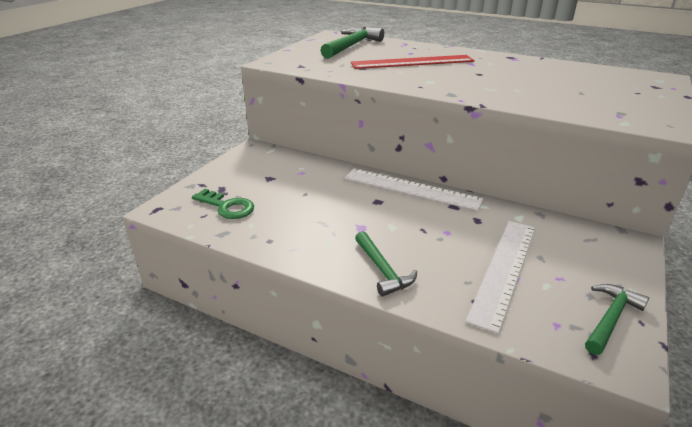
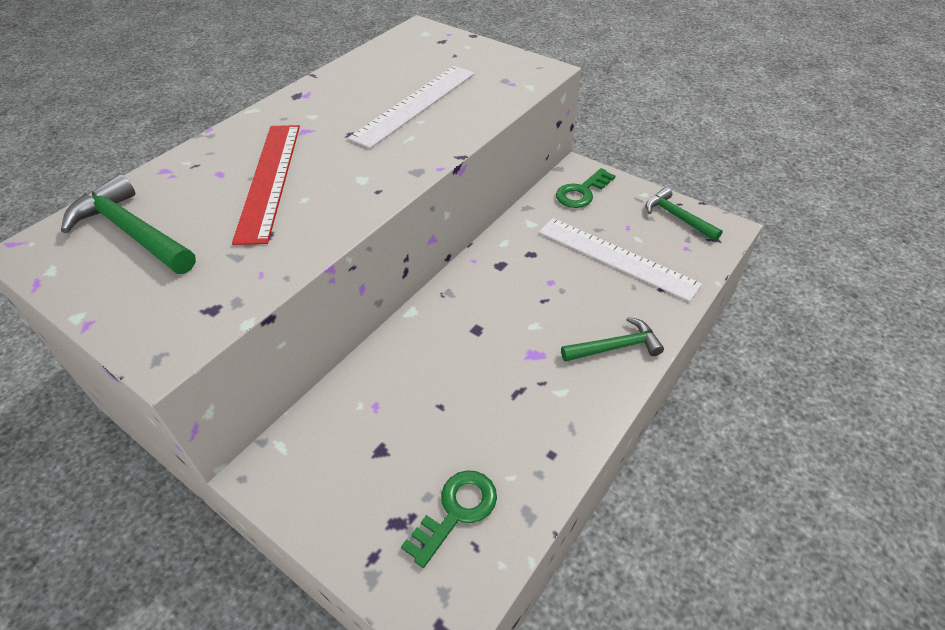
camera: 80 degrees left, 15 degrees up
white ruler [345,168,484,211] -> white ruler moved to [348,66,475,149]
none -> green key [556,168,615,208]

